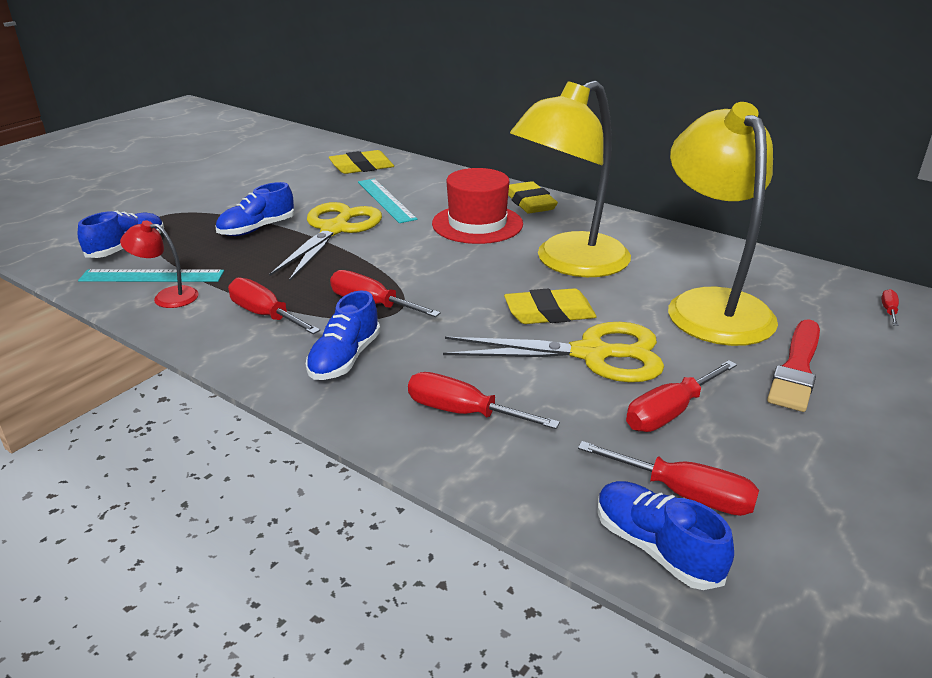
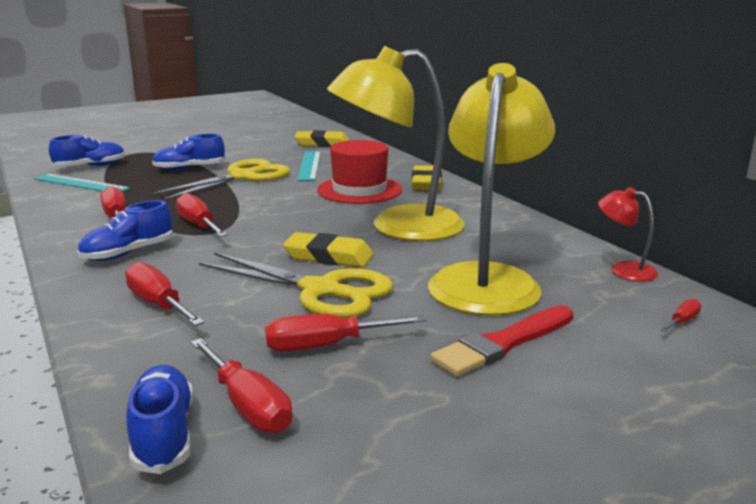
camera: 25 degrees right, 10 degrees down
red lamp [120,221,199,308] -> red lamp moved to [598,187,658,282]

